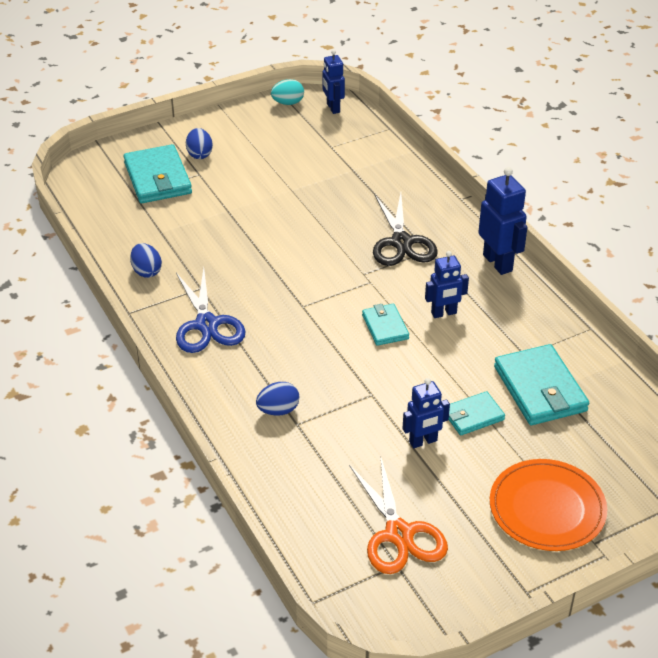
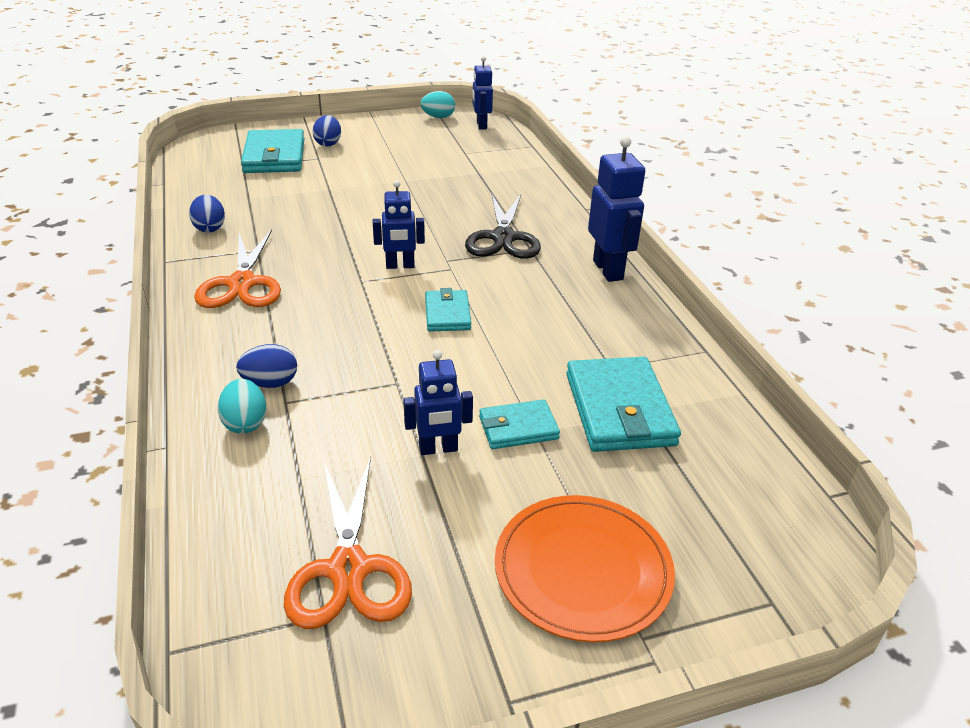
camera: 10 degrees right, 5 degrees down
blue scissors [176,268,246,353] -> orange scissors [194,230,281,308]
blue robot [425,251,469,318] -> blue robot moved to [373,180,425,269]
none -> turquoise egg [218,379,266,434]

